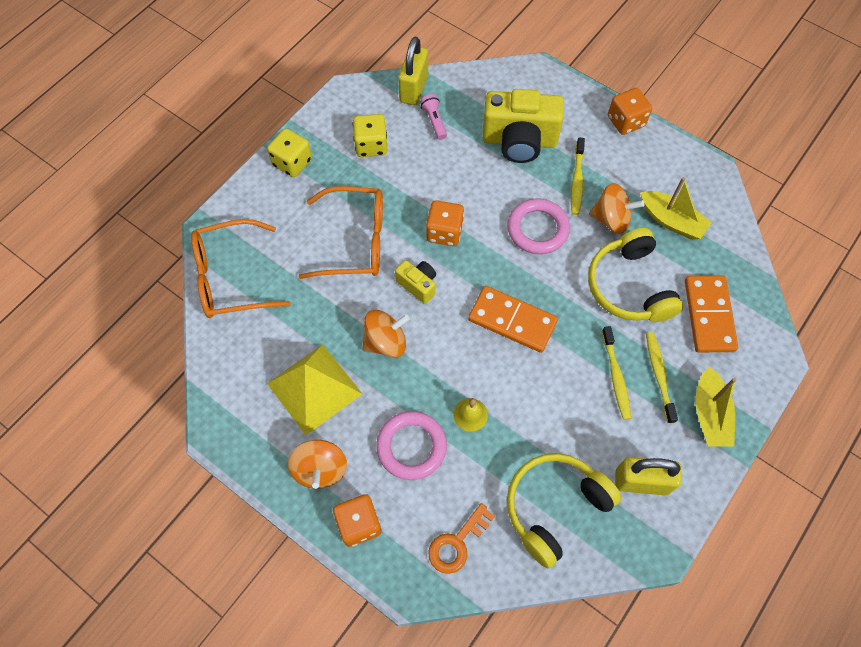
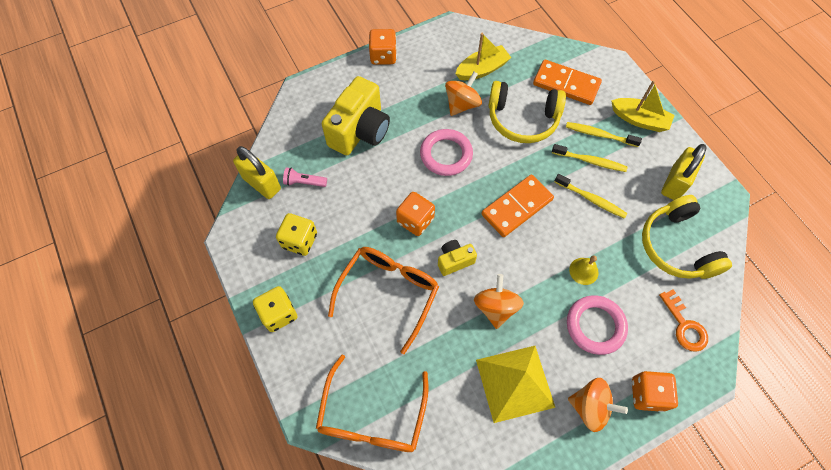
camera: 65 degrees left, 0 degrees up
yellow toothbrush [571,138,585,215] -> yellow toothbrush moved to [554,174,628,219]

